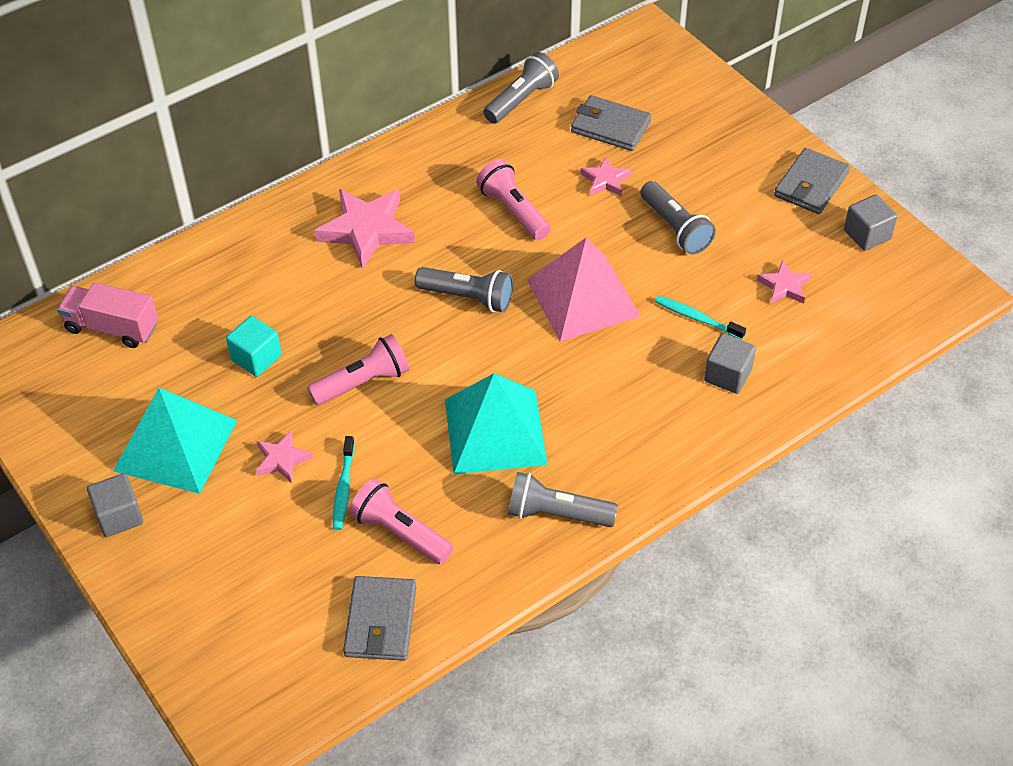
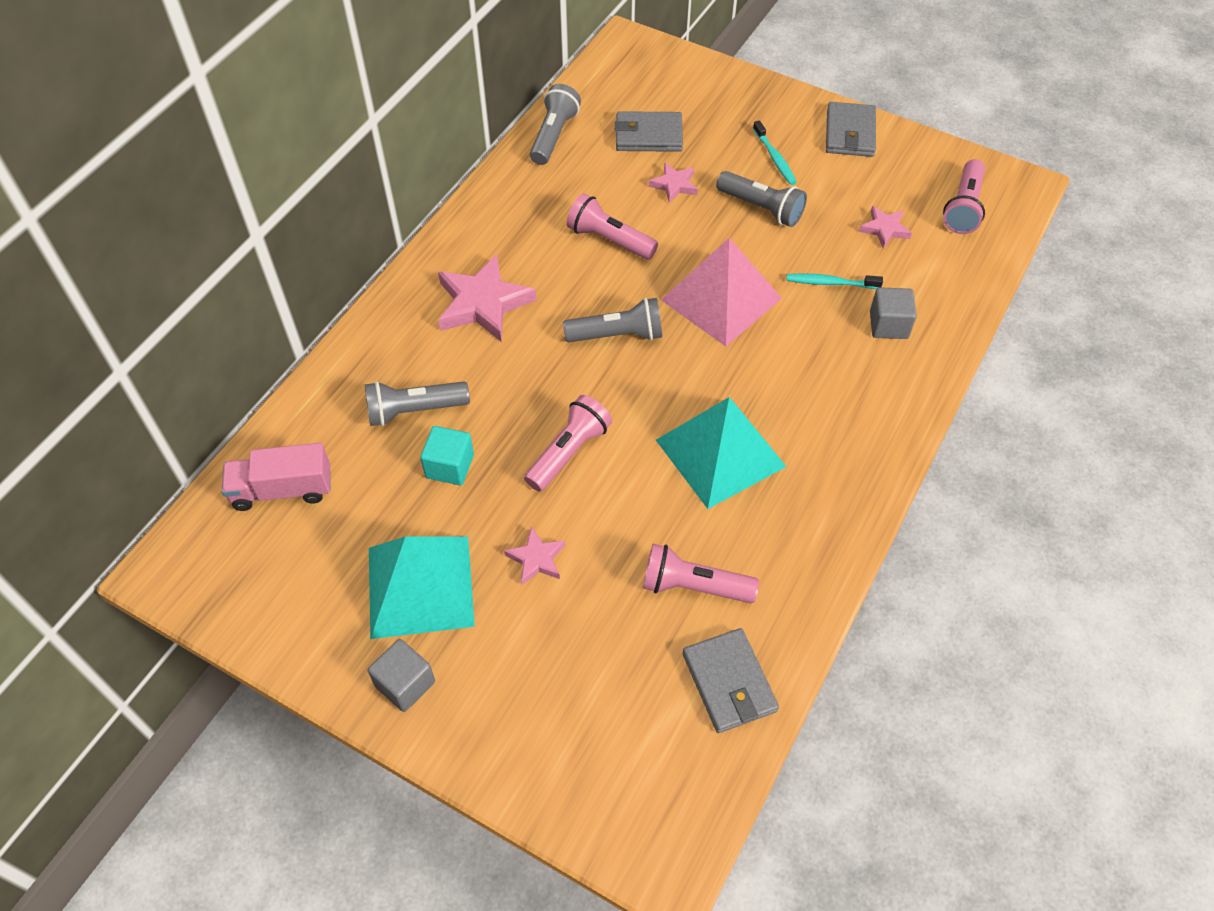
camera: 25 degrees left, 5 degrees up
turquoise toothbrush [333,436,355,530] -> turquoise toothbrush moved to [753,120,797,185]
grey flashlight [508,472,618,527] -> grey flashlight moved to [365,381,470,426]
grey cube [844,194,897,251] -> none
none -> pink flashlight [943,159,985,234]

